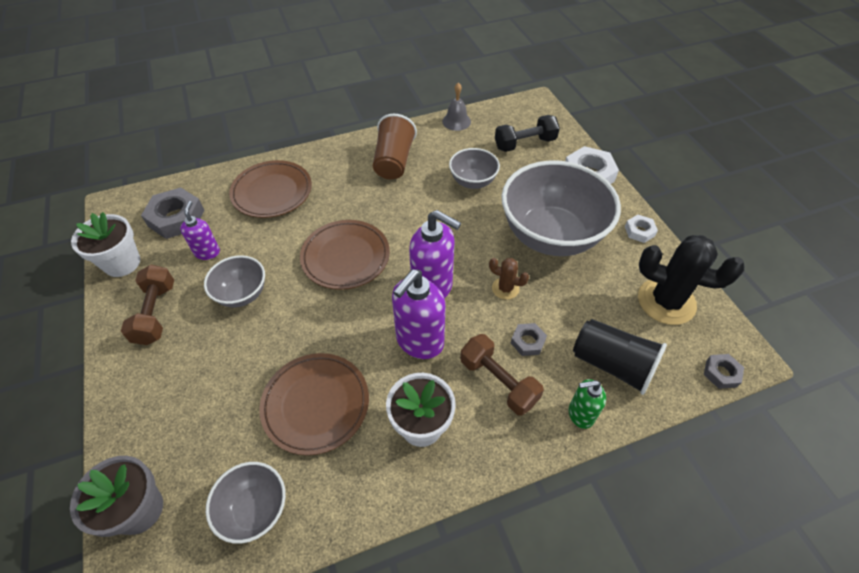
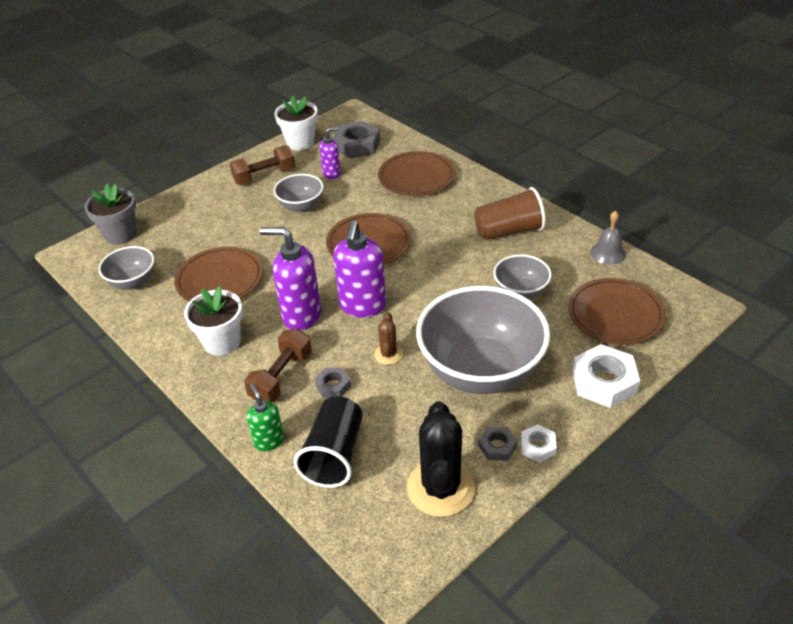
camera: 70 degrees right, 10 degrees down
black dumbbell [495,115,560,152] -> brown plate [568,278,666,345]
grey nut [704,354,744,389] -> grey nut moved to [478,426,518,461]

